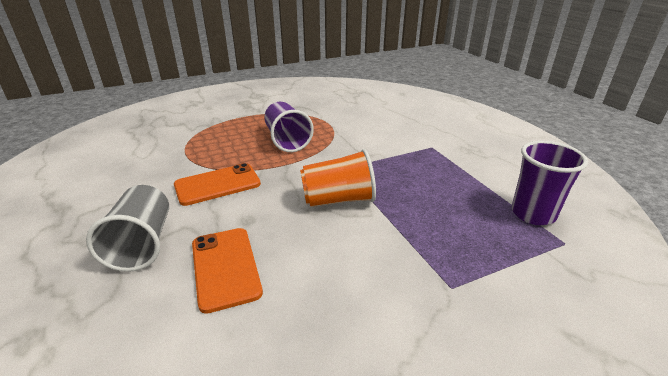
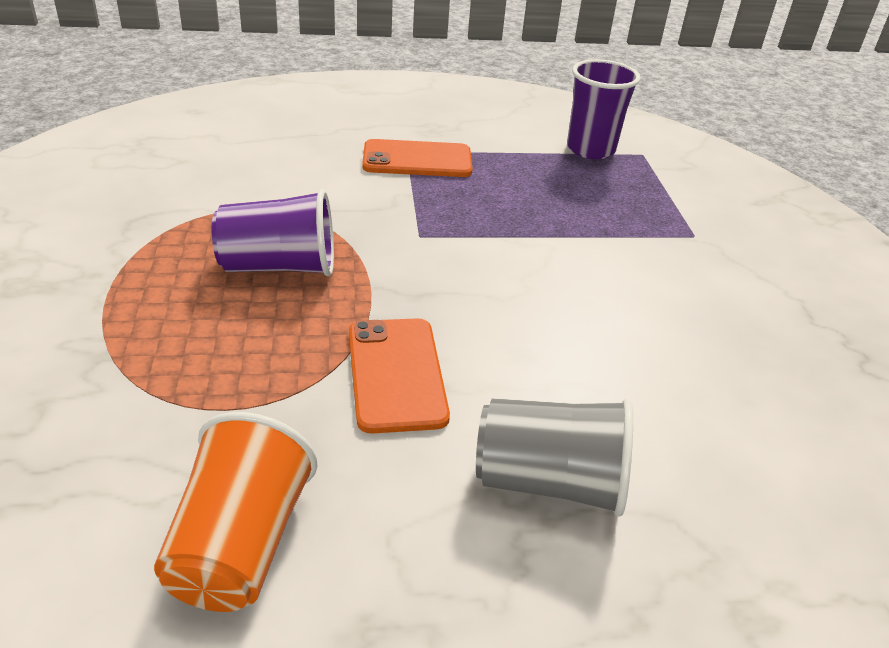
camera: 75 degrees left, 5 degrees up
orange phone [192,228,263,314] -> orange phone moved to [362,139,473,177]
orange cup [300,149,376,207] -> orange cup moved to [154,412,318,612]

